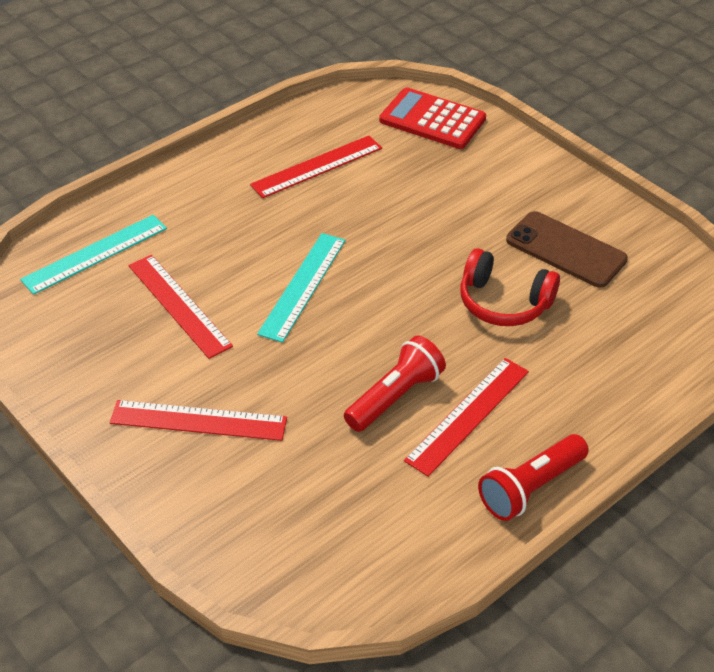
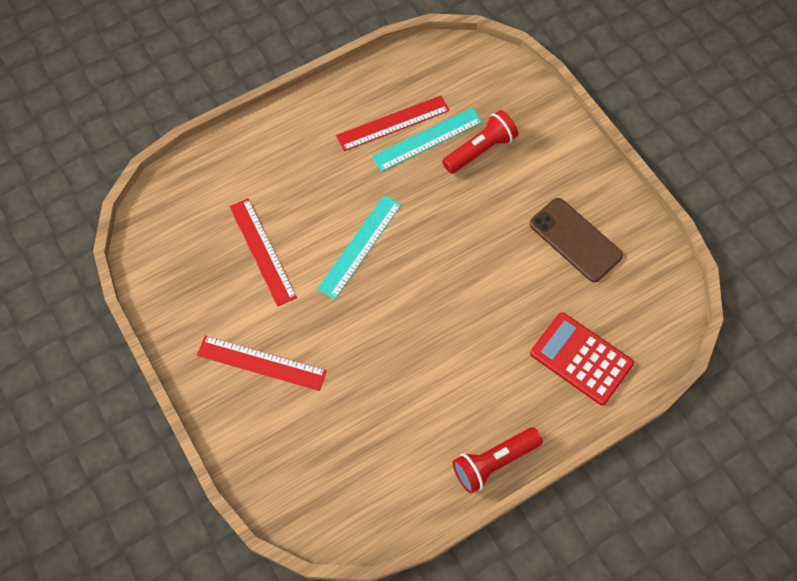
camera: 10 degrees right, 20 degrees up
turquoise ruler [20,215,167,295] -> turquoise ruler moved to [372,108,483,172]
red flashlight [344,335,446,432] -> red flashlight moved to [442,110,518,174]
red calculator [379,87,486,149] -> red calculator moved to [530,312,634,405]
red ruler [404,358,529,477] -> none
red headphones [460,248,560,326] -> none

